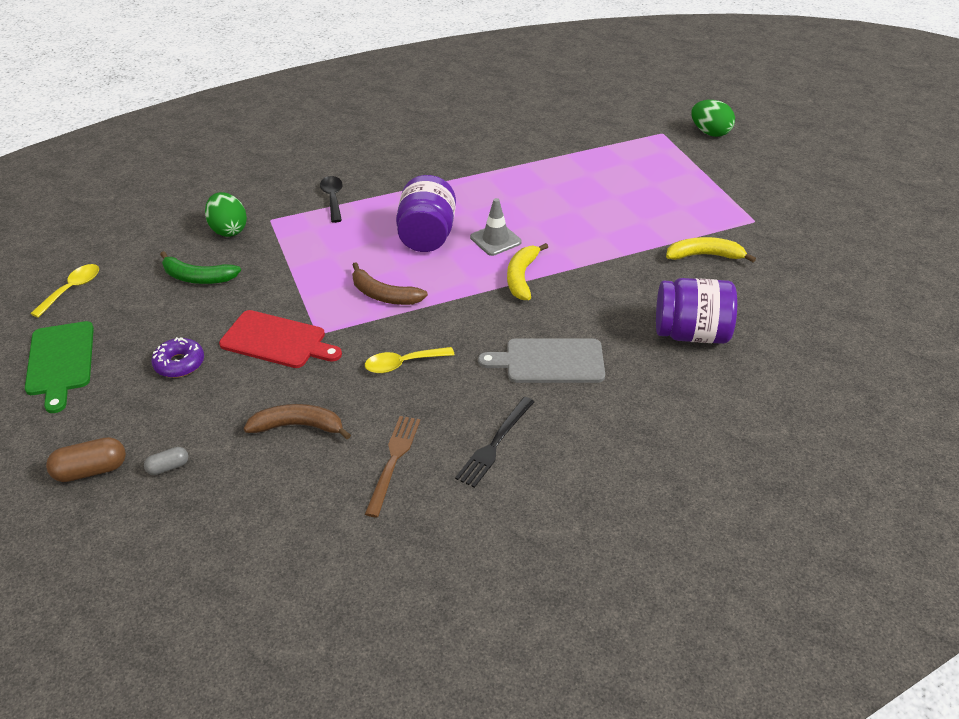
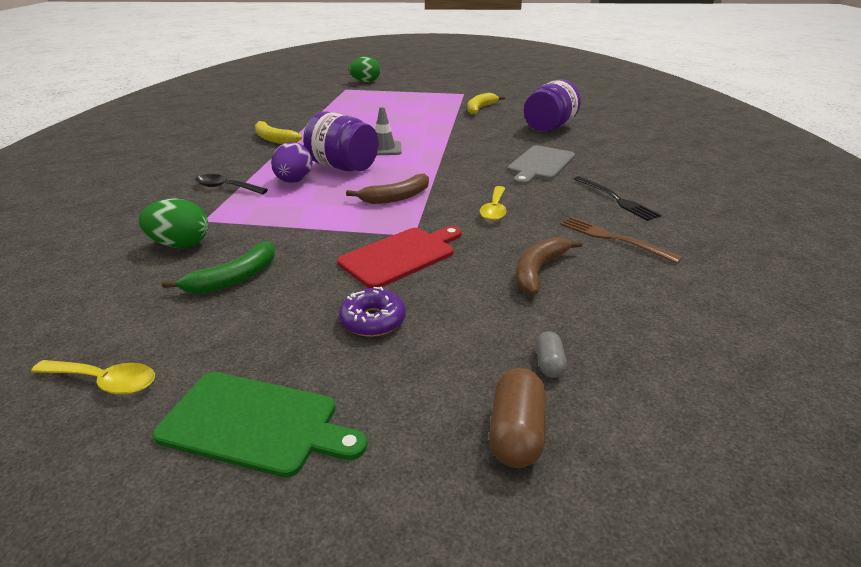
camera: 60 degrees left, 10 degrees down
yellow spoon [30,264,99,318] -> yellow spoon turned 135 degrees clockwise [31,360,155,395]
yellow banana [507,243,548,300] -> yellow banana moved to [255,120,302,144]
none -> purple egg [271,142,312,183]

